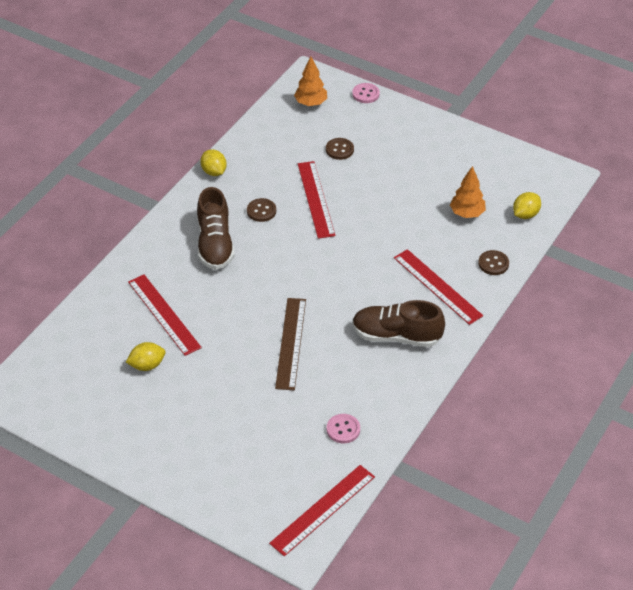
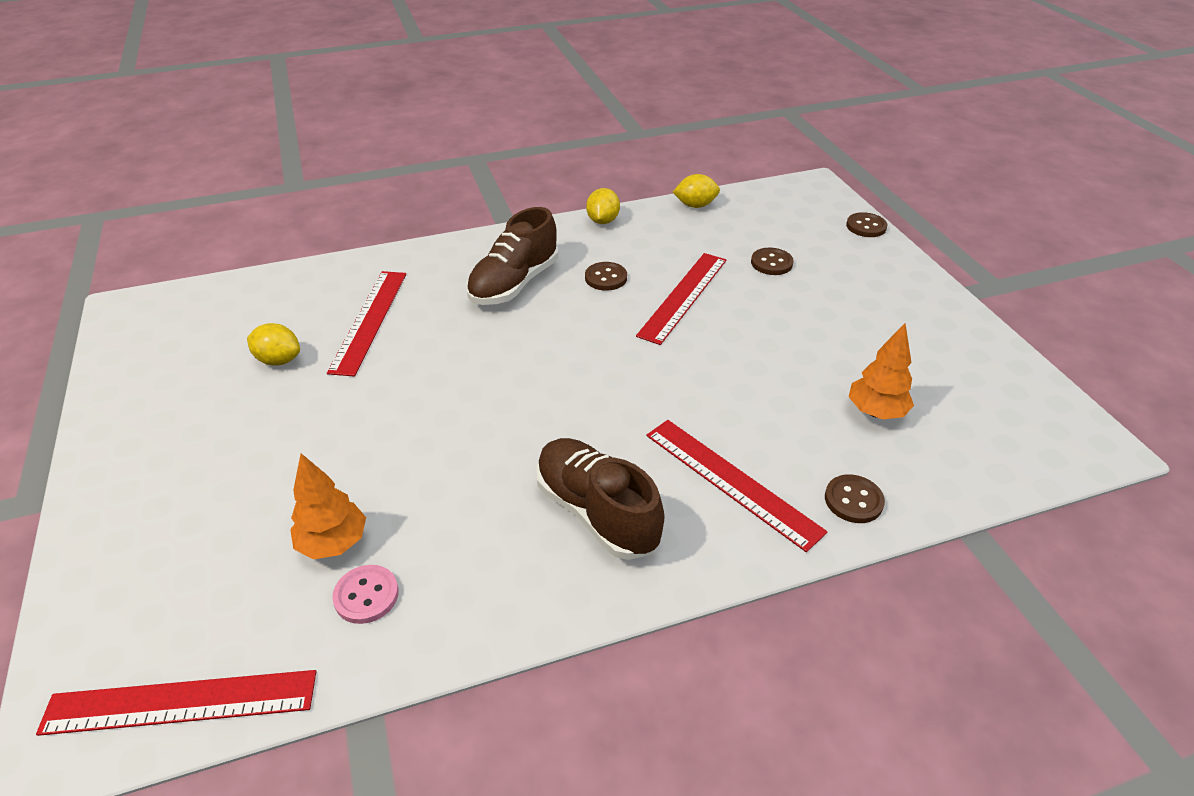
camera: 40 degrees right, 5 degrees down
brown ruler [275,298,306,390] -> none
orange tree [294,56,327,106] -> orange tree moved to [290,454,366,559]
pink button [352,83,380,103] -> brown button [846,212,887,237]
red ruler [394,249,483,325] -> red ruler turned 45 degrees counterclockwise [647,420,828,552]
yellow lemon [513,192,541,219] -> yellow lemon moved to [673,174,720,208]

